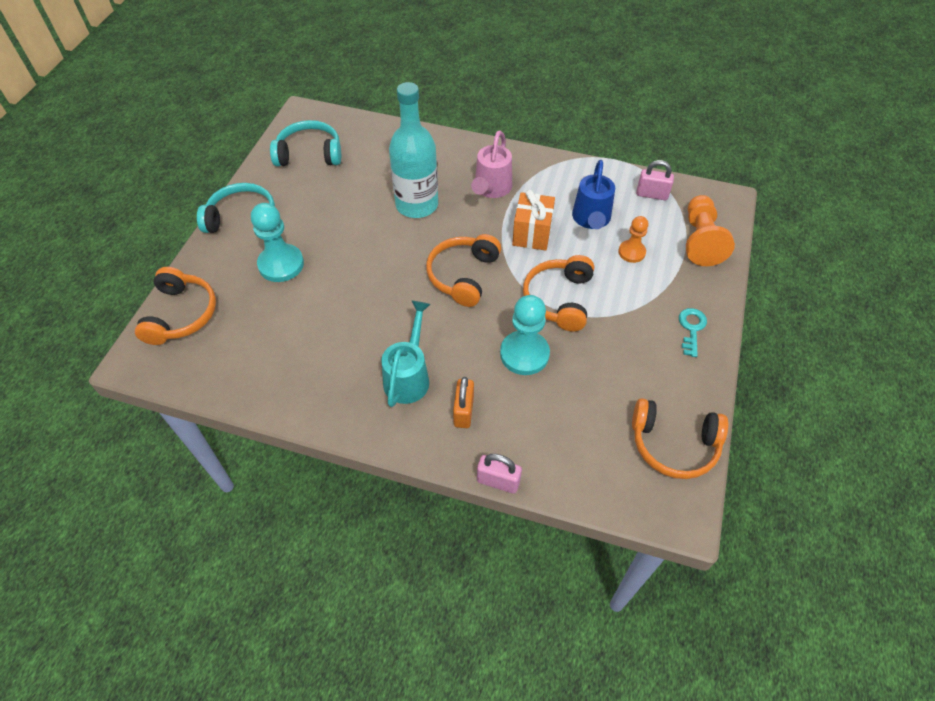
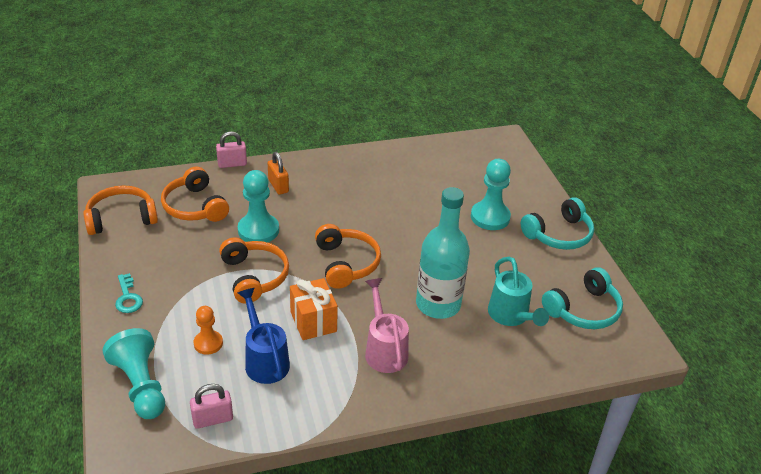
camera: 145 degrees right, 15 degrees down
orange headphones [135,267,216,345] -> orange headphones moved to [161,167,229,222]
turquoise watering can [381,301,430,407] -> turquoise watering can moved to [488,256,549,326]
orange pawn [686,195,735,266] -> turquoise pawn [102,328,165,419]

